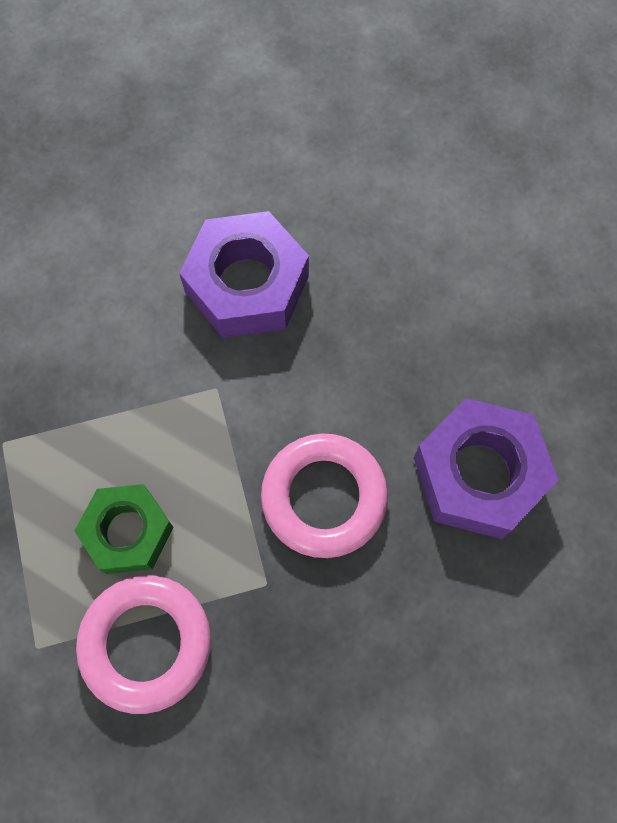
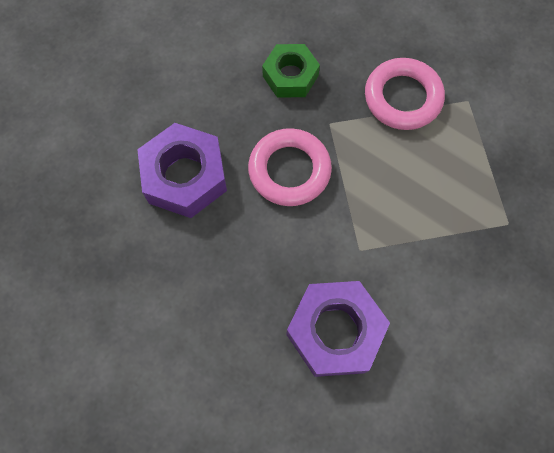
camera: 175 degrees left, 0 degrees up
green nut [74,484,174,574] -> green nut moved to [262,44,320,98]

